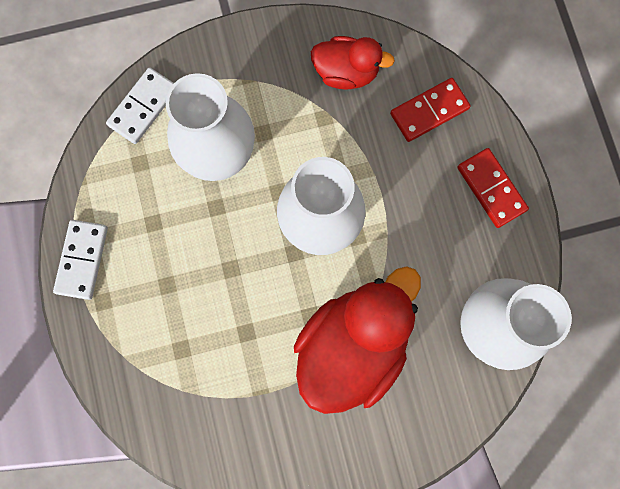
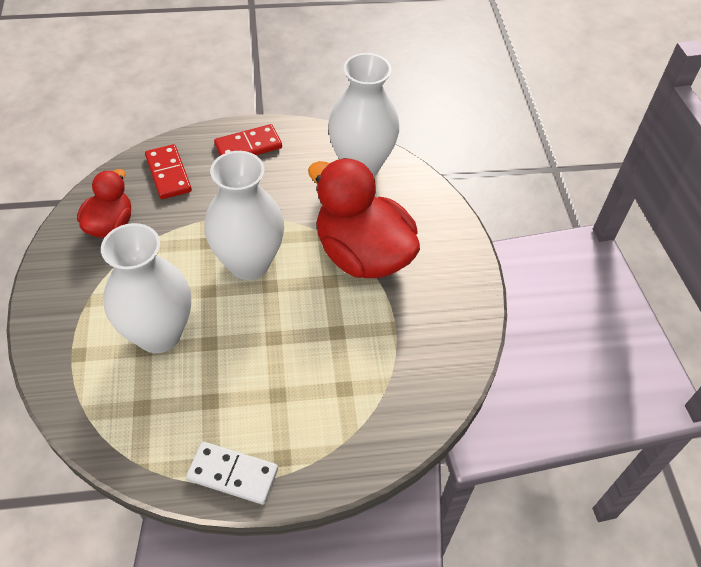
camera: 85 degrees left, 25 degrees down
white domino [106,67,174,144] -> none

